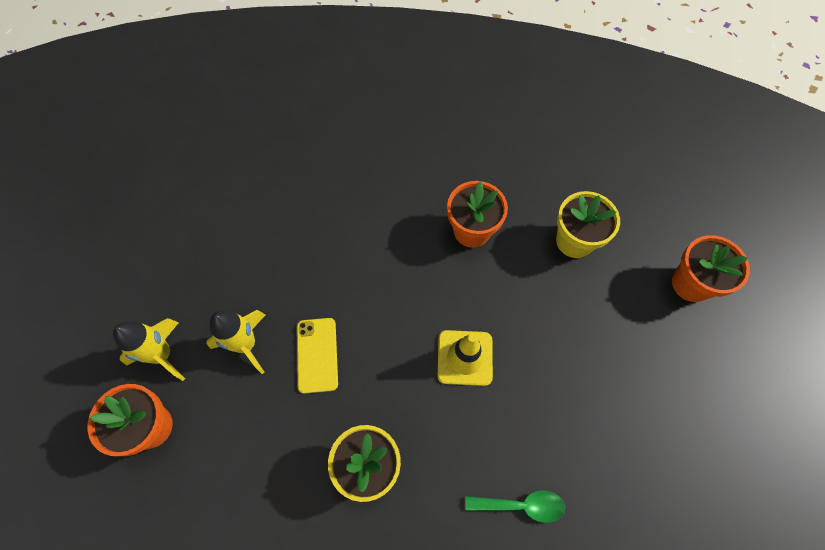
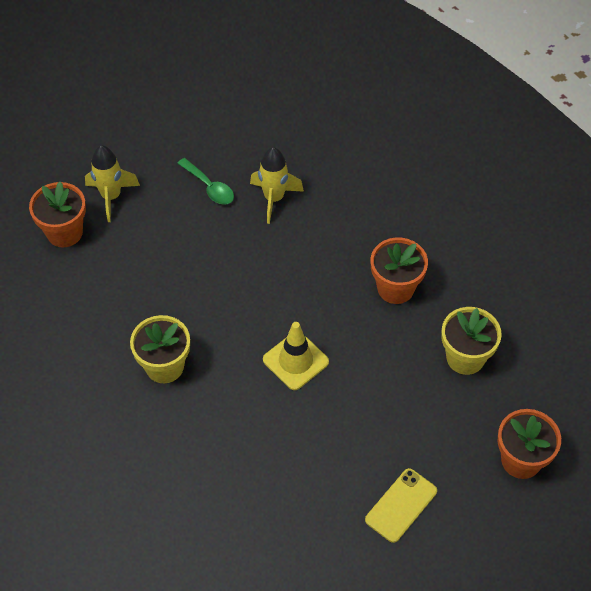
camera: 45 degrees right, 10 degrees down
yellow rocket [207,310,265,374] -> yellow rocket moved to [250,147,304,224]
yellow phone [297,318,338,394] -> yellow phone moved to [365,468,437,543]
green spoon [465,490,565,523] -> green spoon moved to [177,158,234,205]

